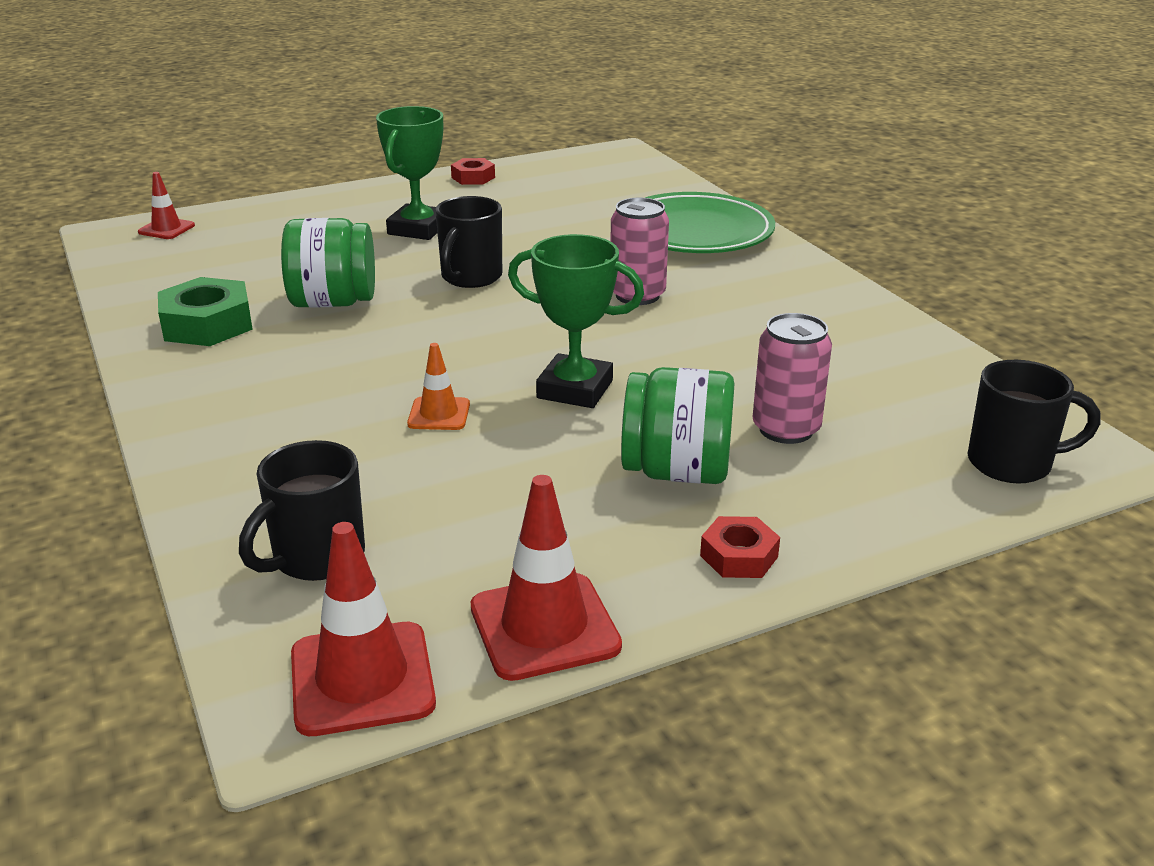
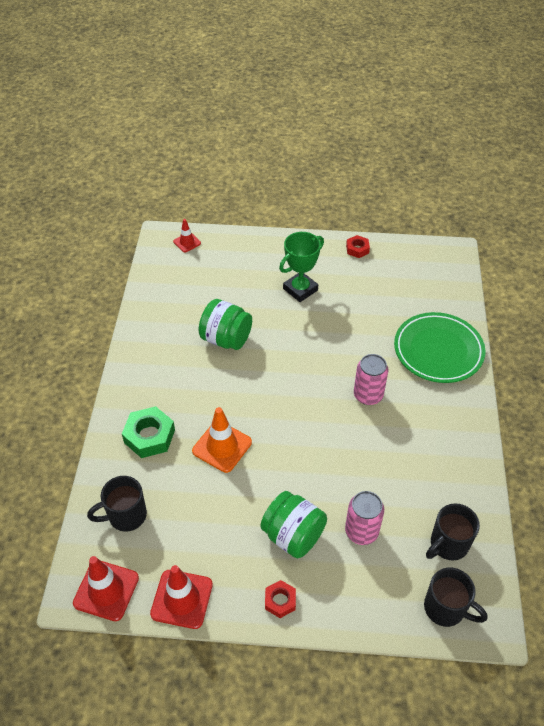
camera: 30 degrees right, 20 degrees up
green nut [158,277,253,346] -> green nut moved to [122,406,175,458]
orange traffic cone [407,343,470,430] -> orange traffic cone [192,407,252,473], size x1.74
black mug [435,196,502,288] -> black mug moved to [426,504,480,560]
green trophy [508,234,644,408] -> none

